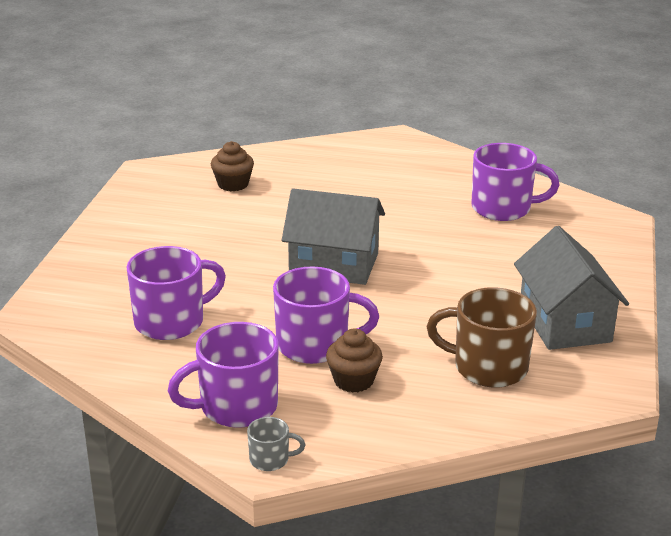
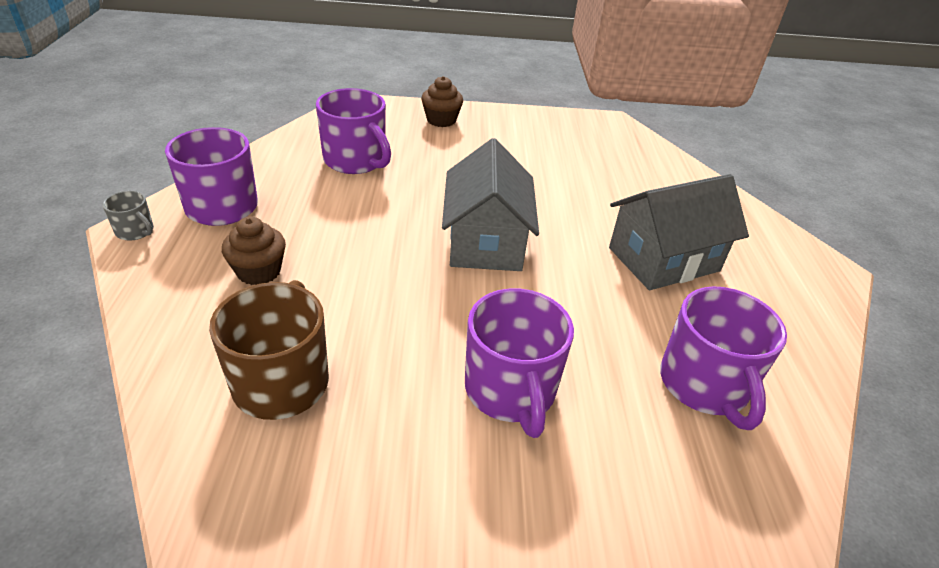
camera: 75 degrees right, 10 degrees up
brown cupcake [211,141,254,192] -> brown cupcake moved to [421,76,463,127]
grey mug [247,417,305,471] -> grey mug turned 45 degrees counterclockwise [103,191,154,241]
purple mug [273,266,379,364] -> purple mug moved to [465,289,574,438]
grey house [514,226,629,350] -> grey house moved to [609,174,749,290]

